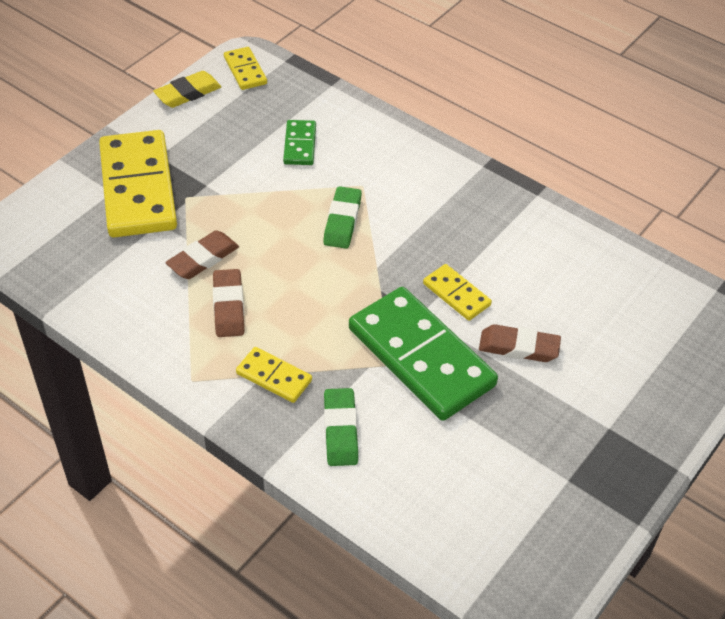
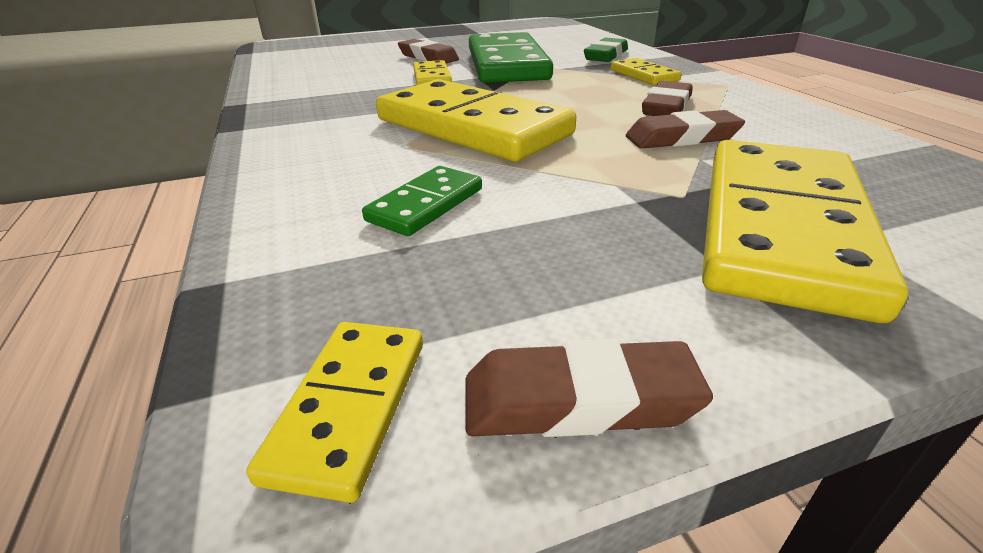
camera: 145 degrees left, 15 degrees down
yellow eraser [153,71,221,108] -> brown eraser [465,339,713,437]
green eraser [323,186,362,249] -> yellow domino [376,79,576,162]

